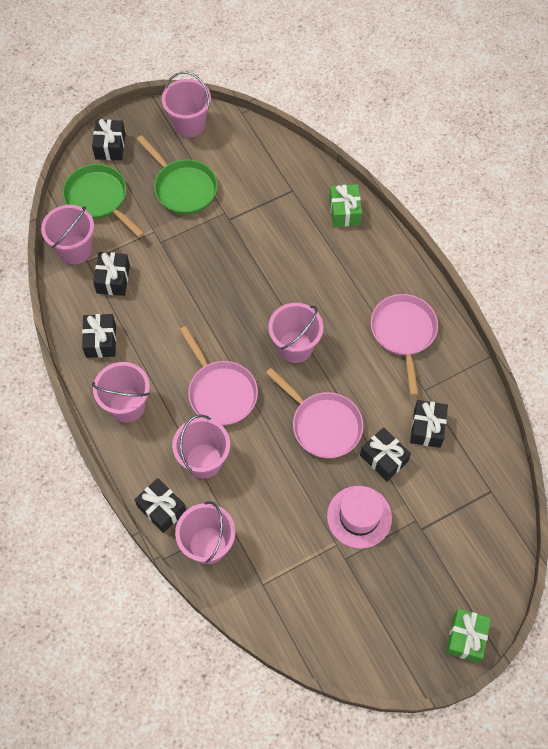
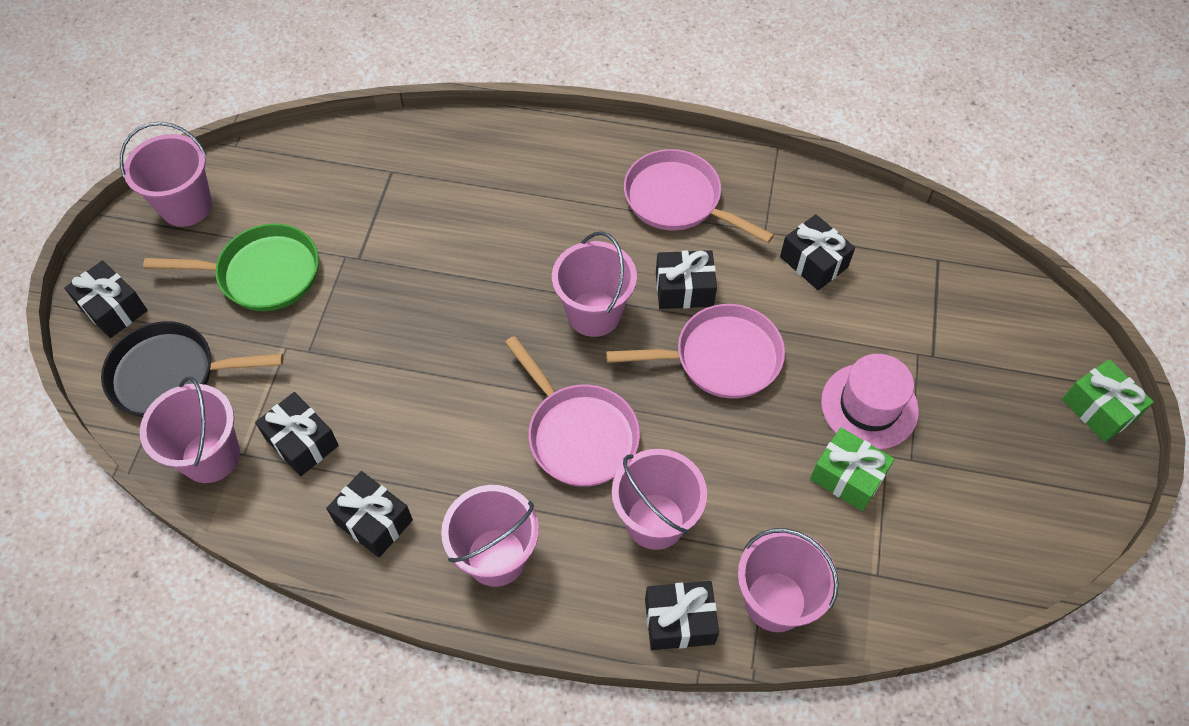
camera: 50 degrees left, 5 degrees down
green pan [63,164,144,238] -> black pan [101,321,283,417]
pink pan [179,326,258,425] -> pink pan turned 45 degrees clockwise [505,336,640,487]
green gift [329,184,362,227] -> green gift moved to [810,427,895,511]
black gift [360,427,411,481] -> black gift moved to [656,250,717,309]

